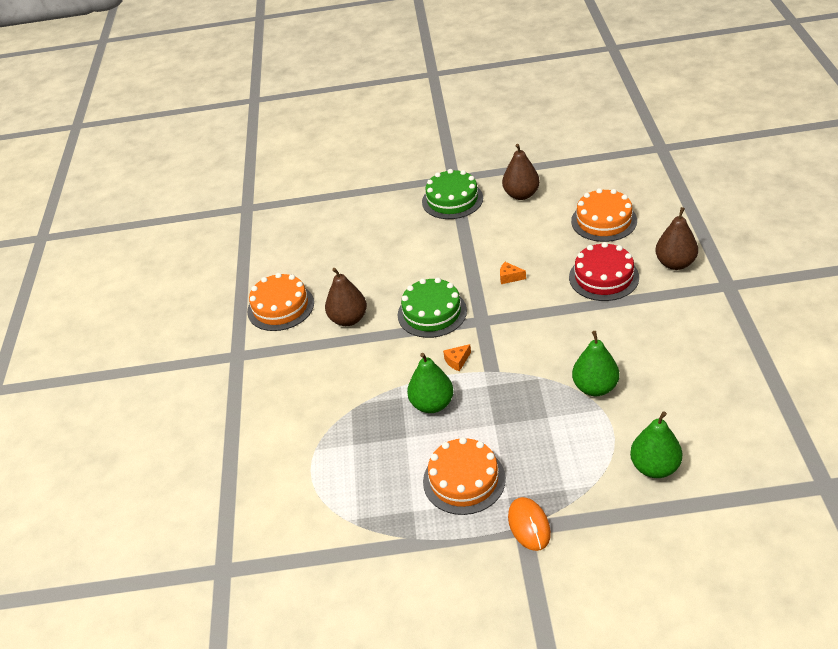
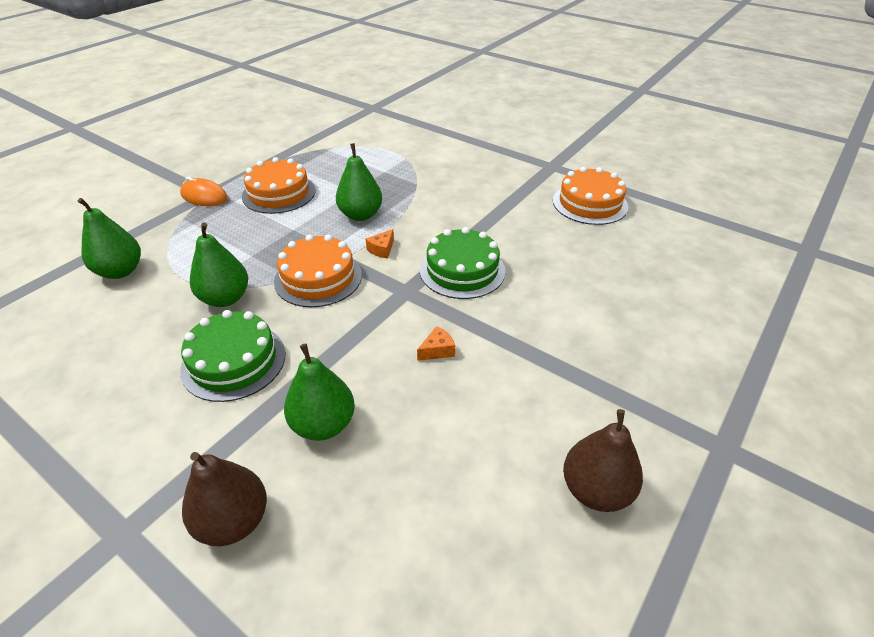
camera: 125 degrees right, 0 degrees up
brown pear [325,268,367,326] -> none
green cake [422,169,483,219] -> green cake moved to [180,310,285,402]
orange cheese [443,344,471,371] -> orange cheese turned 150 degrees counterclockwise [366,229,394,258]
red cake [569,242,639,301] -> green pear [284,344,355,441]
orange cake [571,188,637,242] -> orange cake moved to [274,235,362,307]

